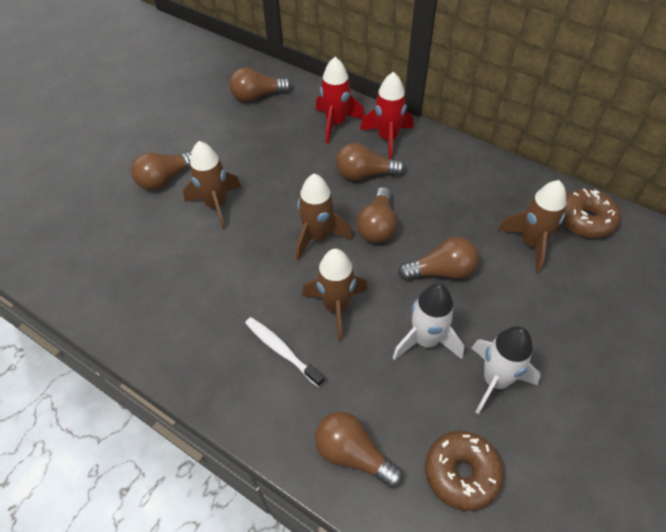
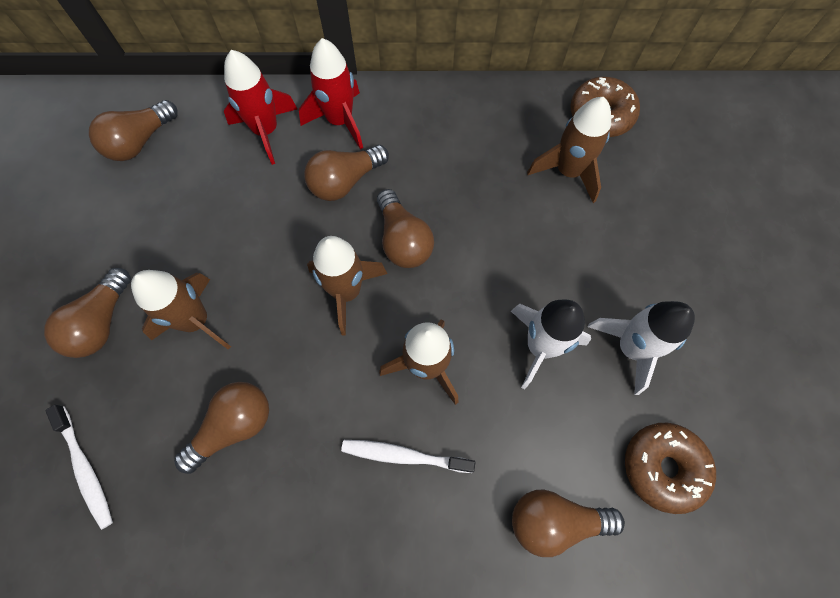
camera: 35 degrees left, 15 degrees up
brown light bulb [398,237,479,280] -> brown light bulb moved to [174,382,269,474]
none -> white toothbrush [45,405,113,530]

